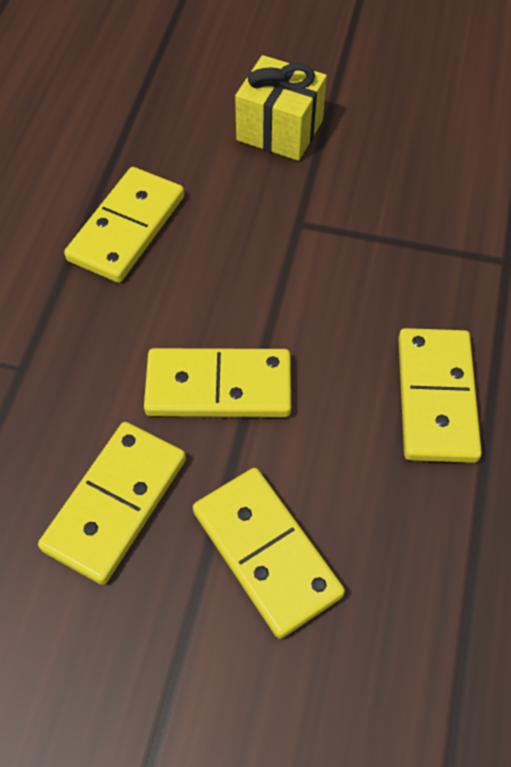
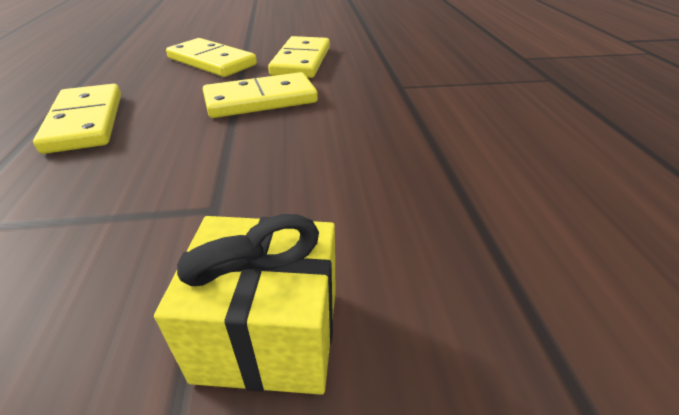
camera: 160 degrees right, 20 degrees down
yellow domino [64,167,184,283] -> none

